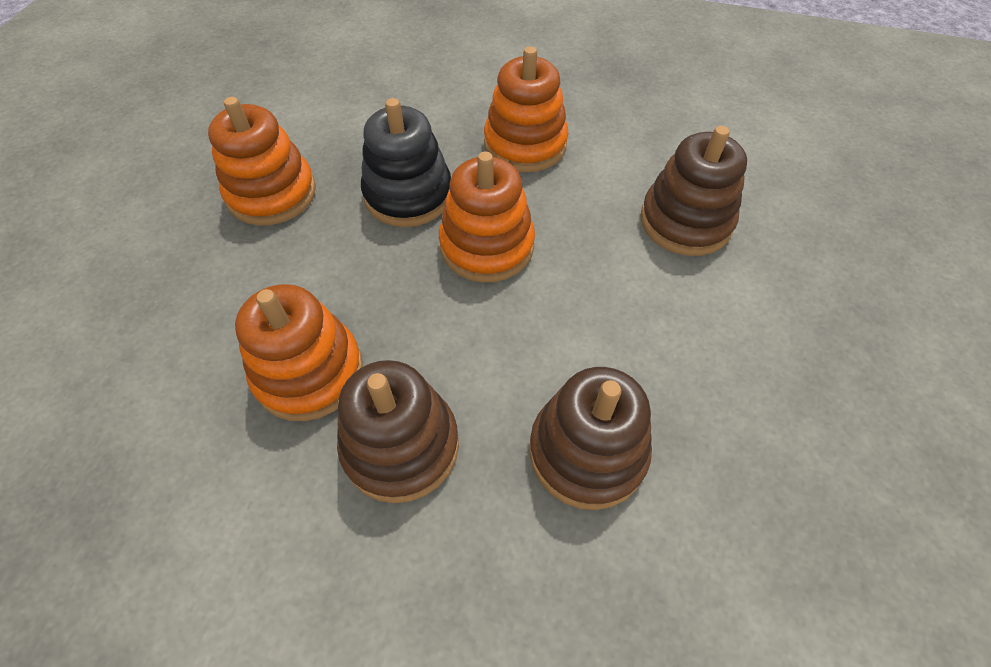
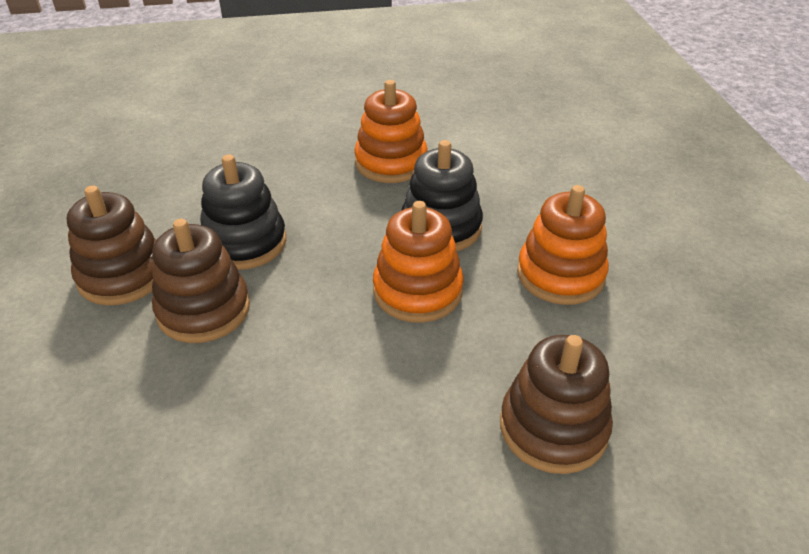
camera: 65 degrees right, 15 degrees down
orange stacking toy [235,284,363,421] -> black stacking toy [200,155,286,270]
brown stacking toy [529,367,652,510] -> brown stacking toy moved to [67,186,156,305]

